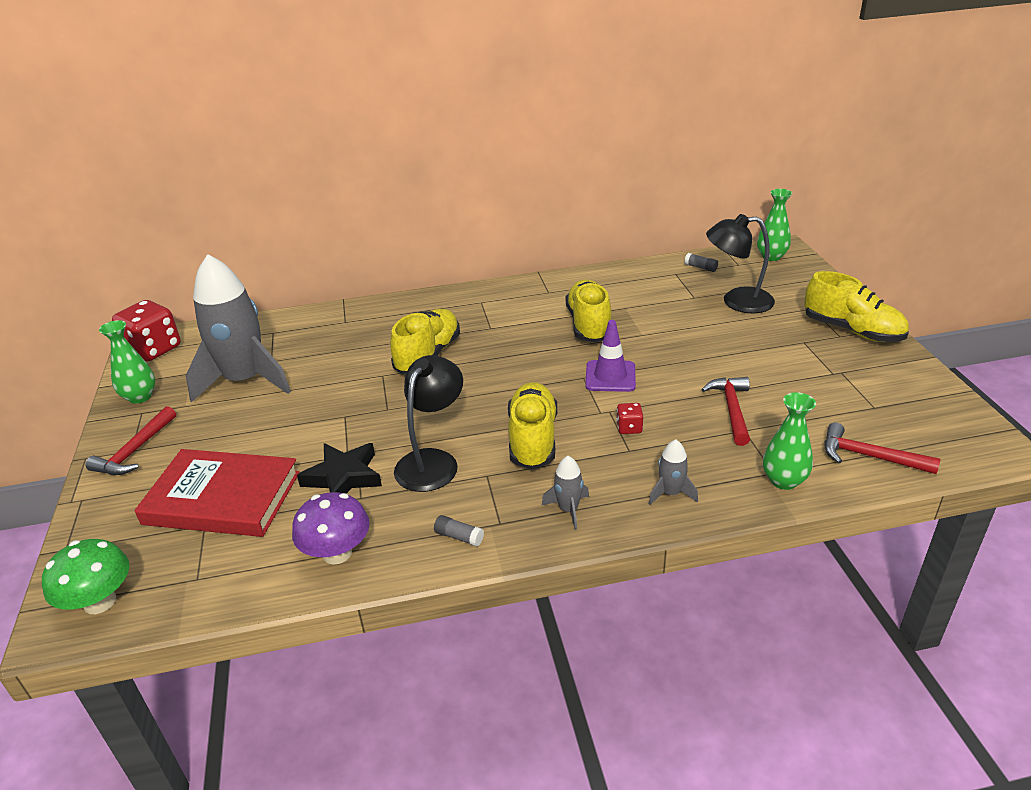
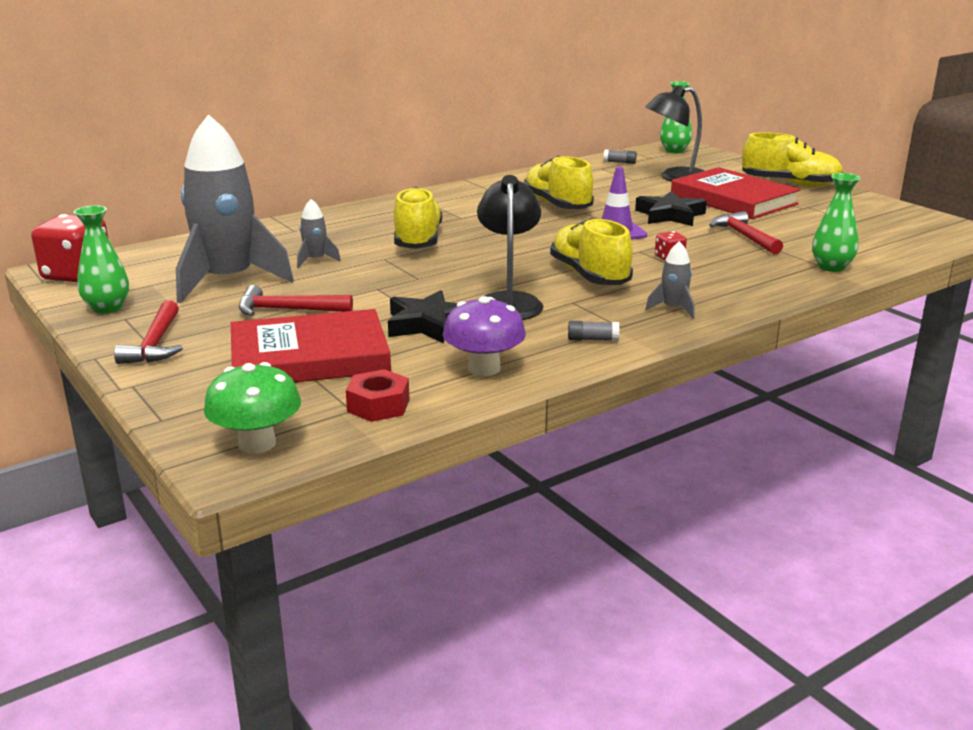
camera: 25 degrees left, 10 degrees down
grey rocket [649,439,698,505] -> grey rocket moved to [297,199,341,268]
red hammer [825,422,940,474] -> red hammer moved to [239,285,353,316]
none -> red nut [346,369,410,422]
none -> black star [635,191,707,226]
none -> red book [671,167,800,219]

